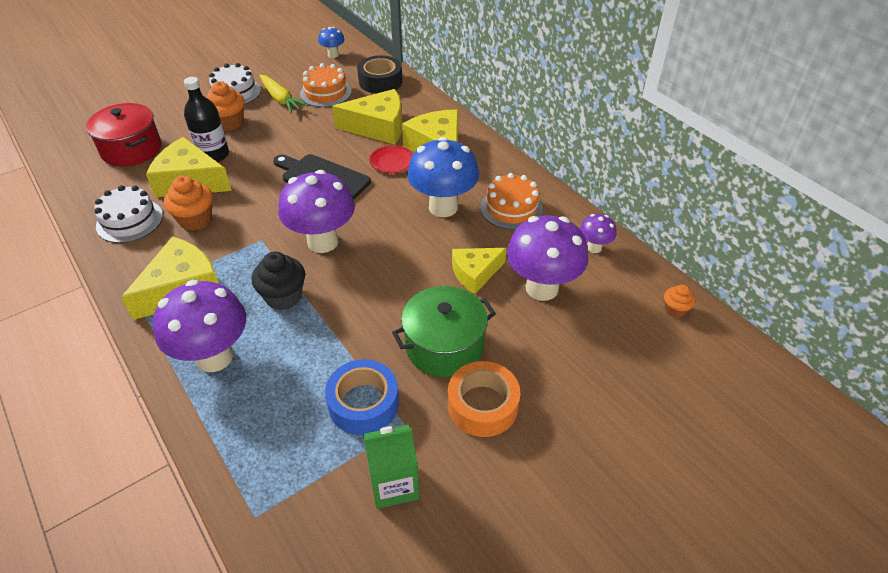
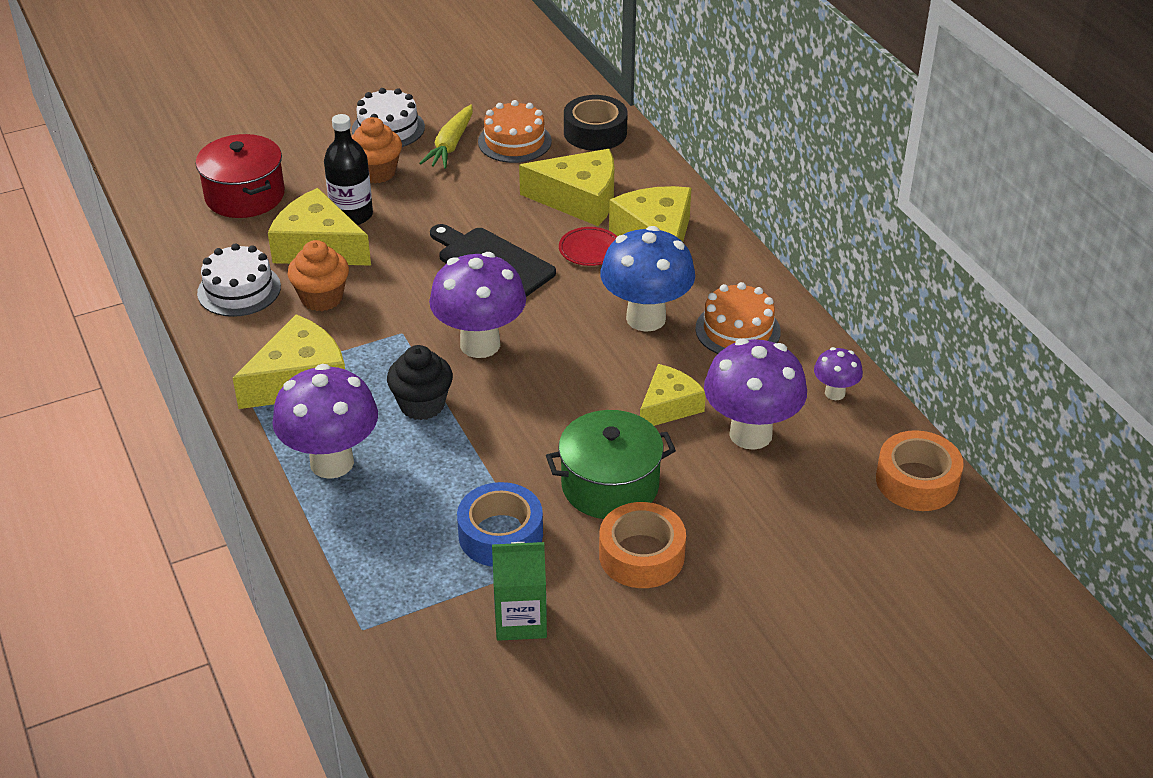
camera: 10 degrees right, 5 degrees down
yellow carrot [260,75,308,113] -> yellow carrot turned 45 degrees clockwise [419,104,473,169]
blue mushroom [318,27,345,58] -> none
yellow cheese [452,248,507,294] -> yellow cheese turned 150 degrees clockwise [640,364,706,426]
orange cupcake [664,285,695,318] -> orange tape [876,430,964,511]

